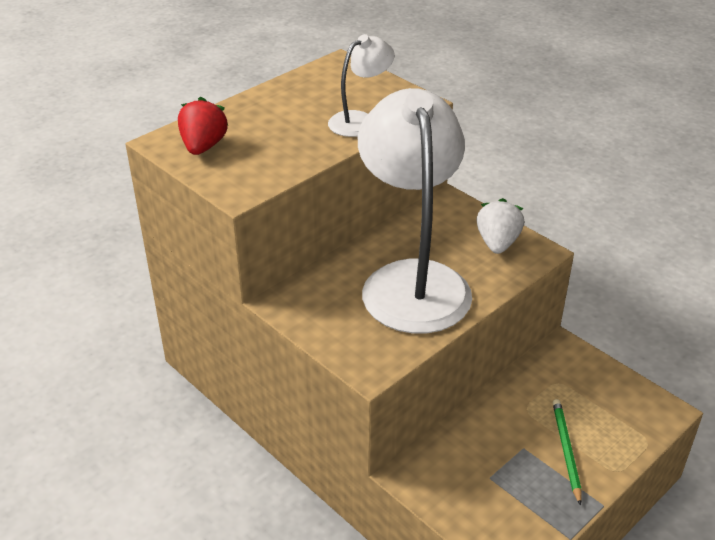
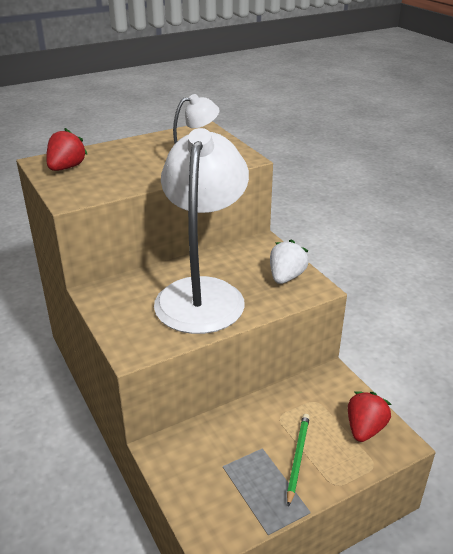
camera: 15 degrees right, 5 degrees down
none -> red strawberry [348,391,391,442]

